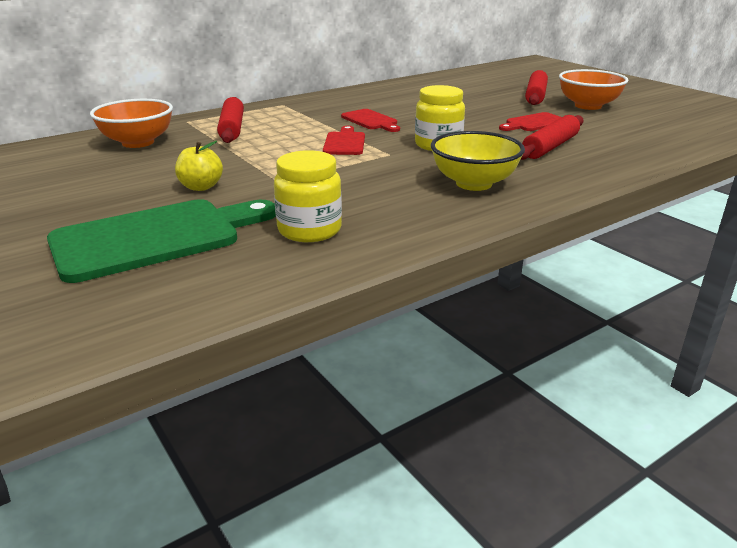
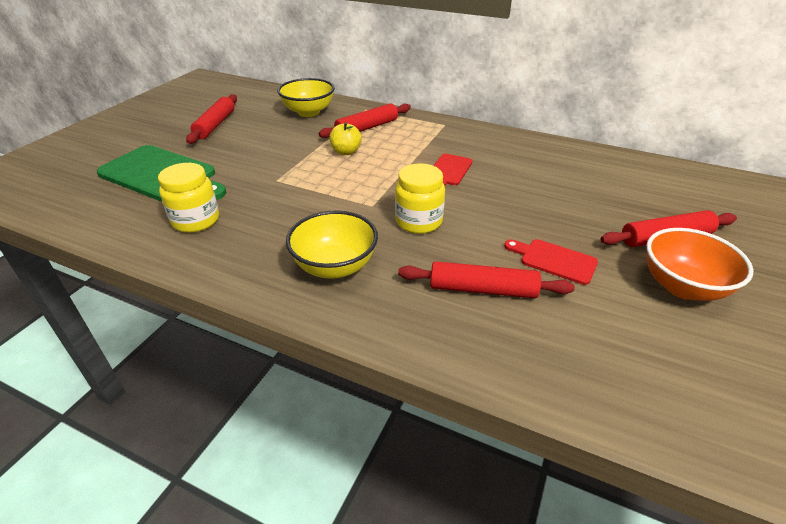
camera: 60 degrees right, 10 degrees up
orange bowl [90,99,173,148] -> yellow bowl [277,78,335,117]
yellow apple [175,141,223,191] -> yellow apple moved to [329,122,362,155]
red cutting board [323,126,365,155] -> none
none -> red rolling pin [186,94,237,144]

